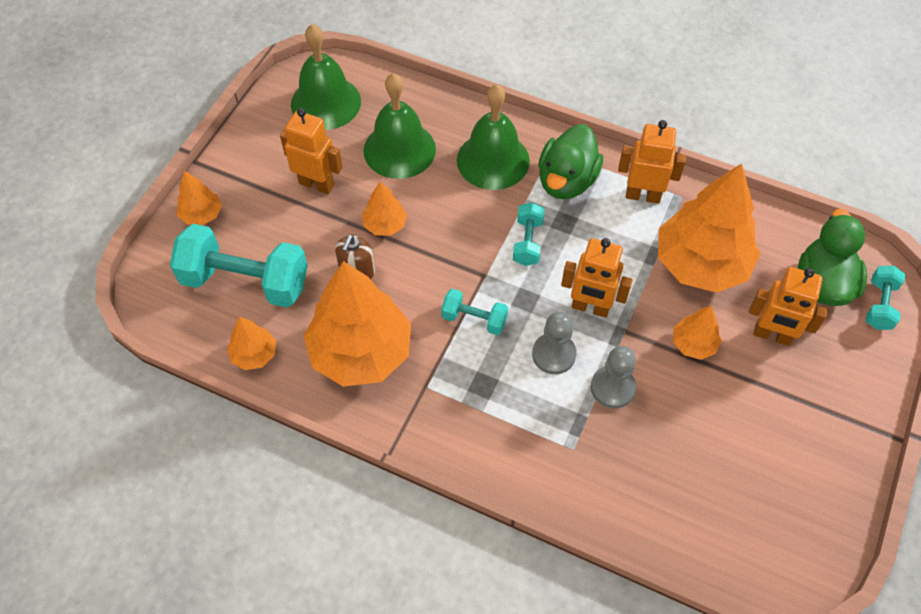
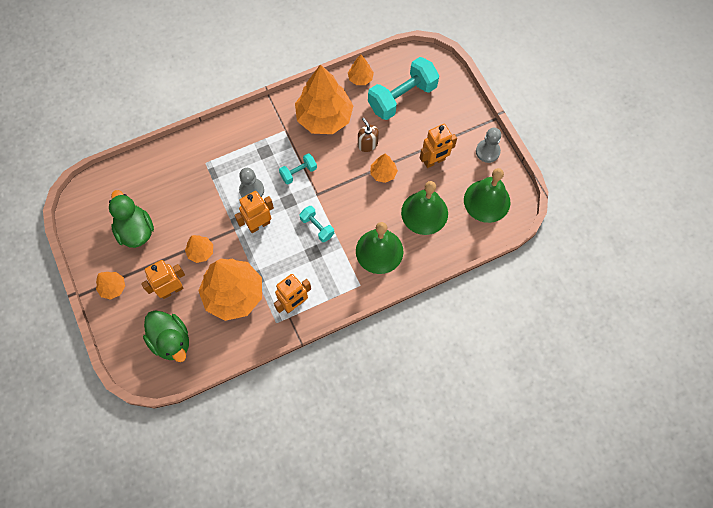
camera: 130 degrees right, 10 degrees up
orange tree [177,171,222,225] -> orange tree moved to [96,272,125,300]
green duck [538,124,603,199] -> green duck moved to [109,190,154,248]
grey pawn [591,346,636,408] -> grey pawn moved to [476,128,501,163]
turquoise dumbbell [866,266,906,330] -> none

